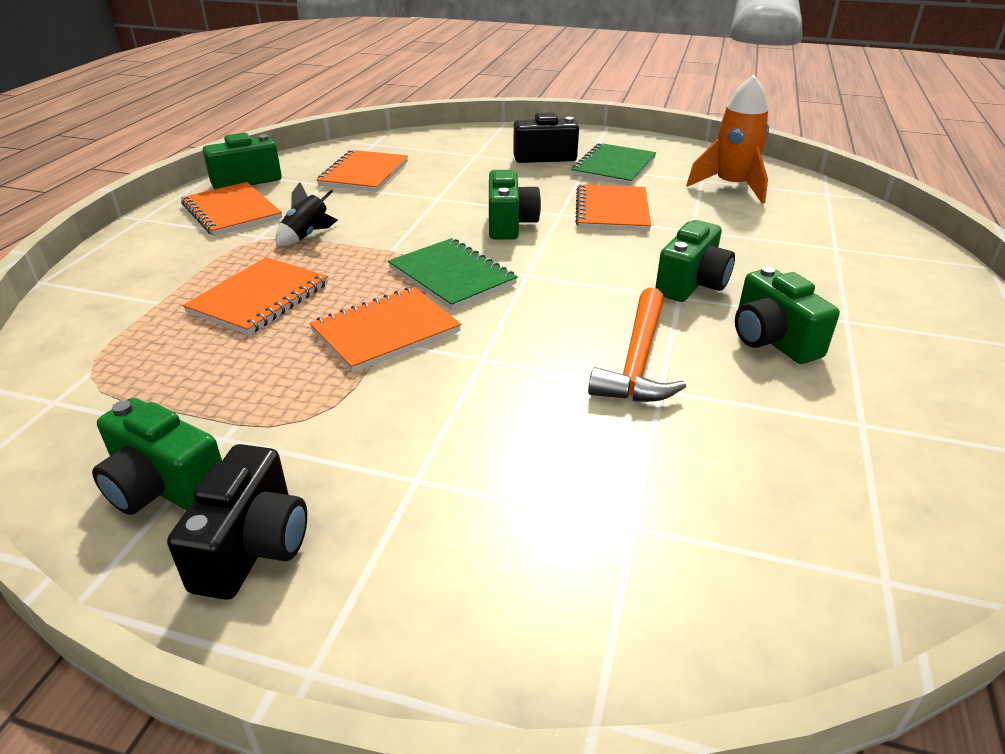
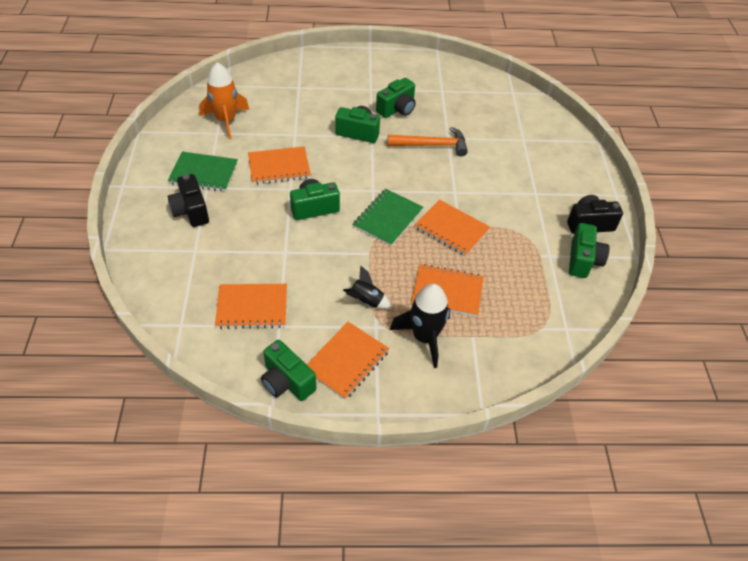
camera: 110 degrees left, 15 degrees up
none -> black rocket [390,284,450,368]

